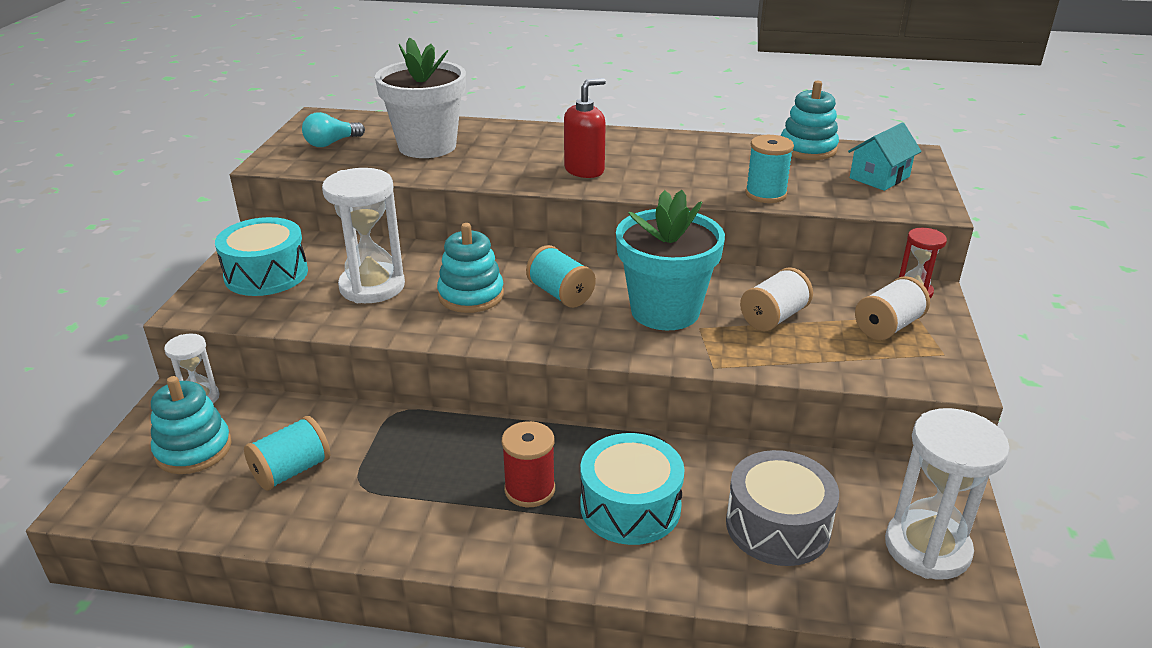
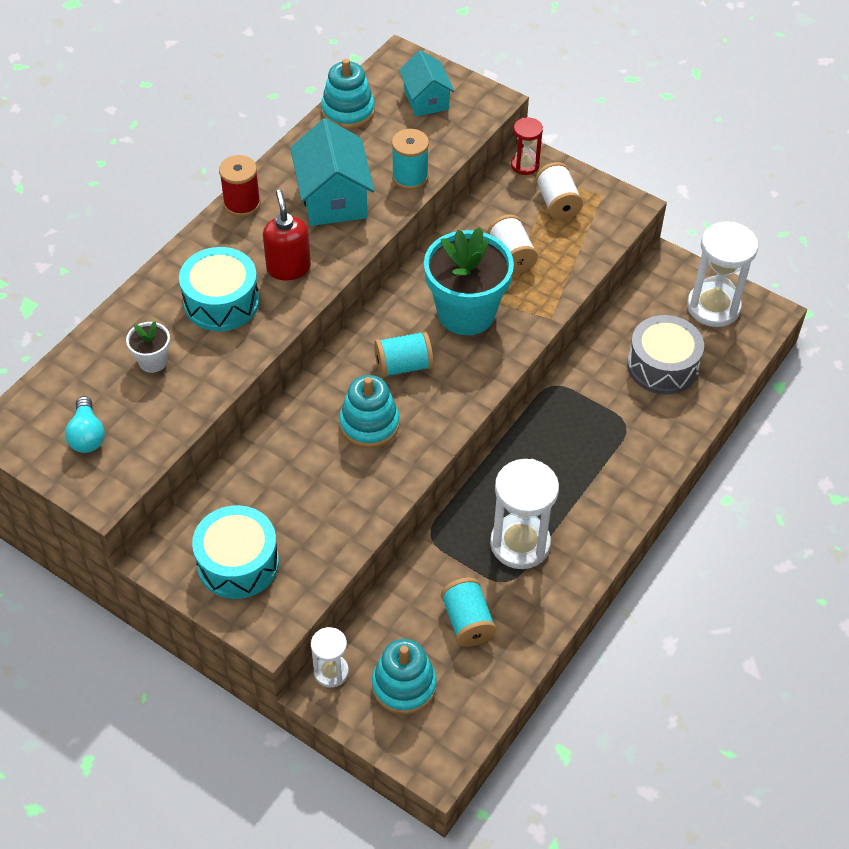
camera: 65 degrees left, 20 degrees up
white hourglass [322,168,405,303] -> white hourglass moved to [490,459,559,569]
white flower pot [375,38,466,158] -> white flower pot [126,321,170,373], size x0.46
red spool [502,421,555,507] -> red spool moved to [219,155,261,217]
turquoise drum [580,433,685,545] -> turquoise drum moved to [179,247,260,331]
none -> turquoise house [290,118,375,226]

